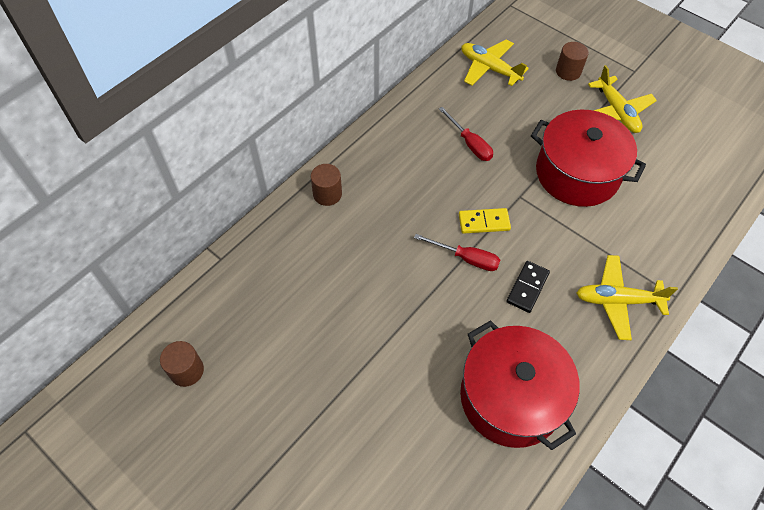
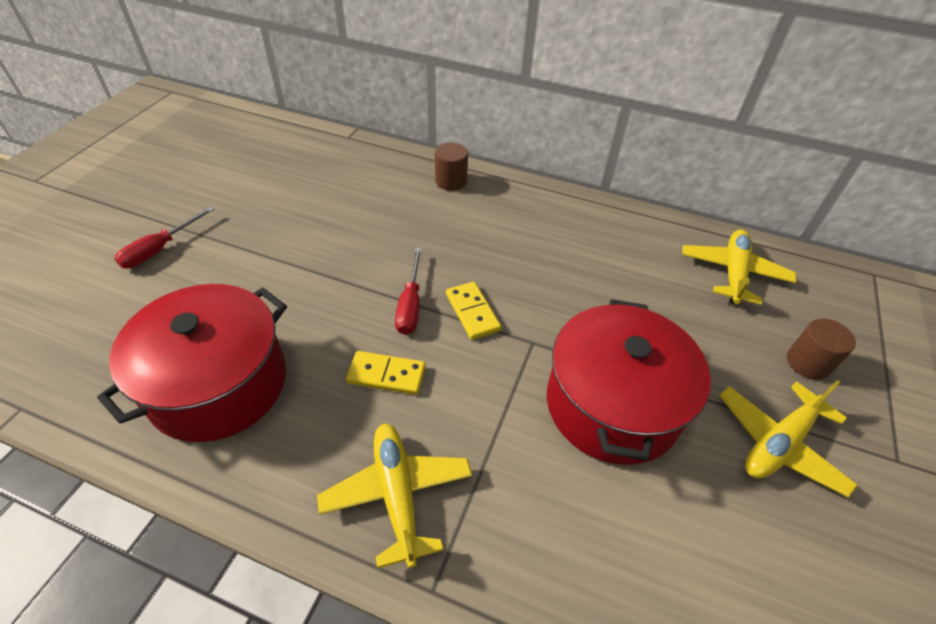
camera: 70 degrees right, 10 degrees down
brown cylinder [160,341,204,387] -> none
red screwdriver [439,107,493,161] -> red screwdriver moved to [114,206,215,268]
black domino [506,261,550,313] -> yellow domino [346,351,426,395]

